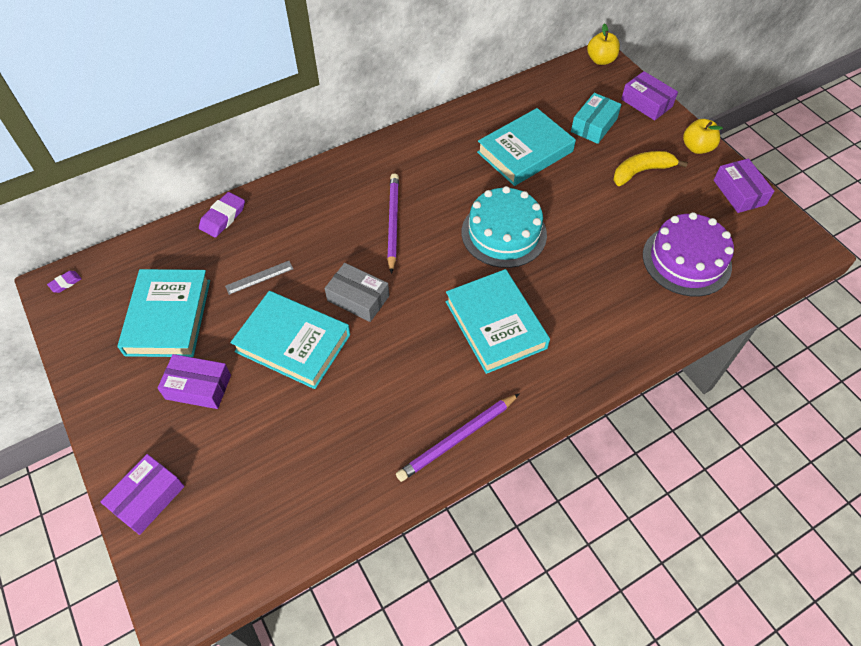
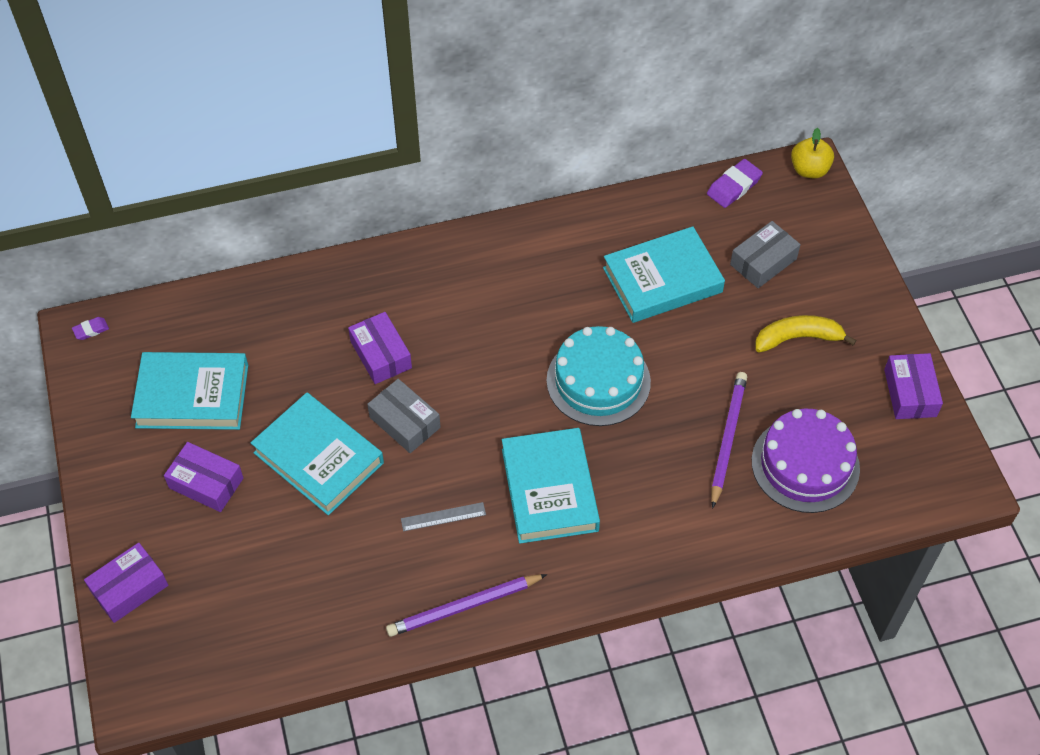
camera: 15 degrees right, 0 degrees up
turquoise book [117,269,210,357] -> turquoise book turned 75 degrees clockwise [131,352,248,430]
purple eraser [199,192,245,238] -> purple eraser moved to [707,159,763,208]
grey ruler [225,261,293,295] -> grey ruler moved to [401,502,486,531]
purple pencil [387,173,399,274] -> purple pencil moved to [711,372,747,509]
turquoise box [571,93,622,144] -> grey box [730,221,801,288]
purple box [621,71,678,121] -> purple box moved to [348,312,412,384]
yellow apple [683,119,723,154] -> none

